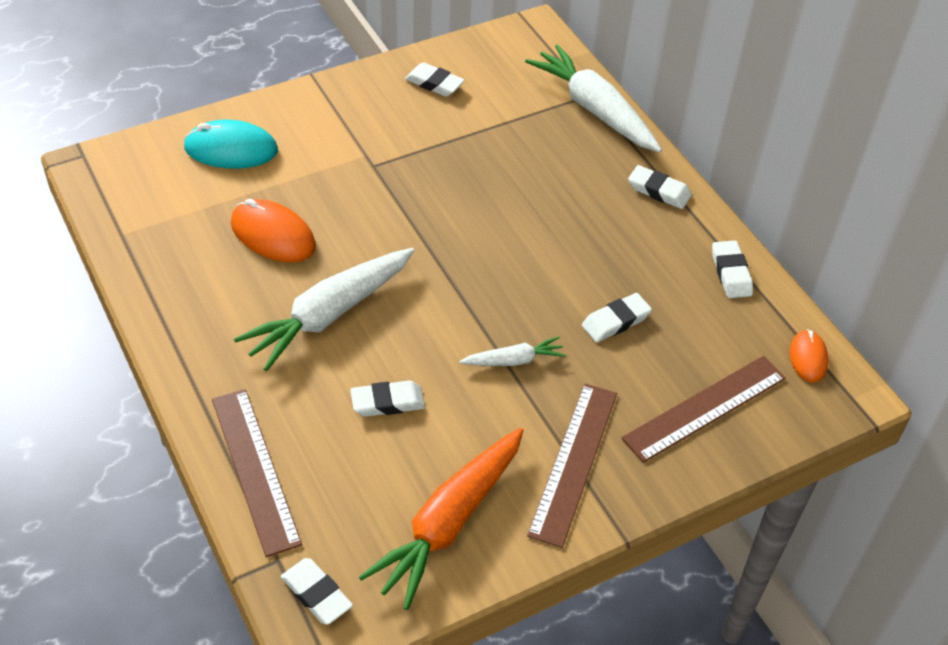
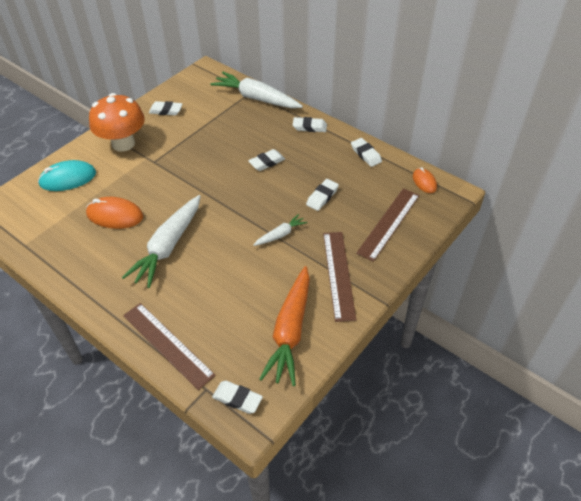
camera: 20 degrees left, 0 degrees up
white eraser [350,380,425,417] -> white eraser moved to [248,149,285,171]
none -> orange mushroom [89,93,145,152]

